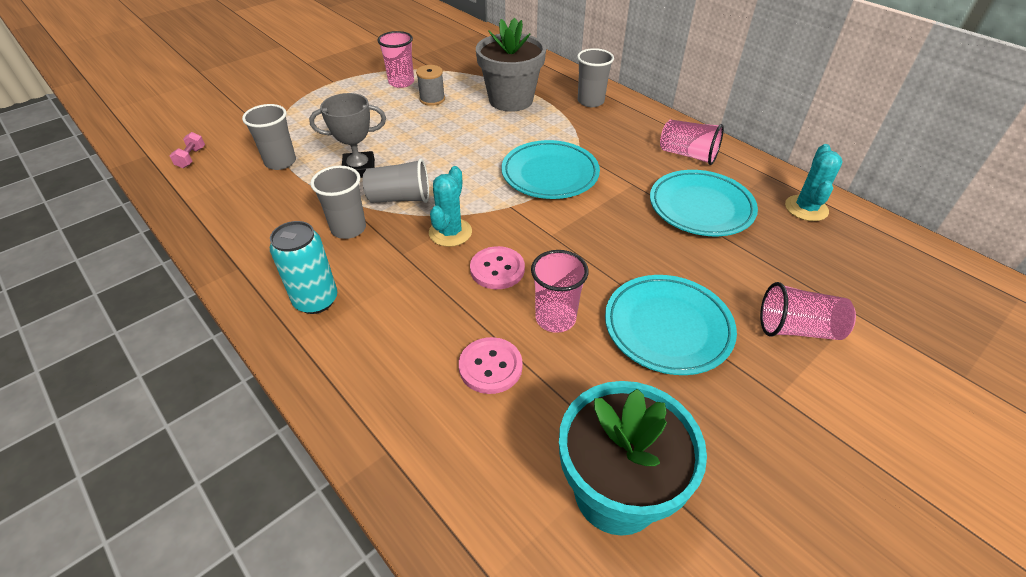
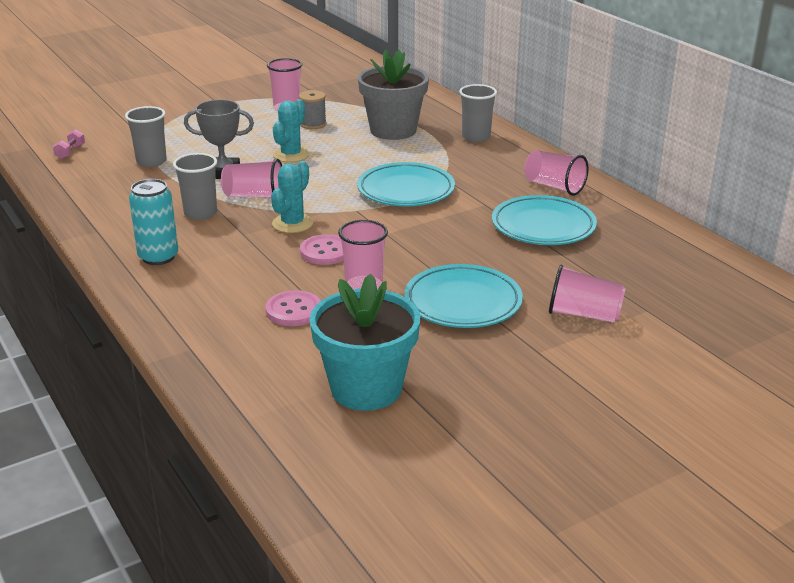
camera: 10 degrees right, 15 degrees down
grey cup [363,158,429,203] -> pink cup [221,159,282,198]
turquoise cactus [785,144,843,221] -> turquoise cactus moved to [273,99,309,162]

